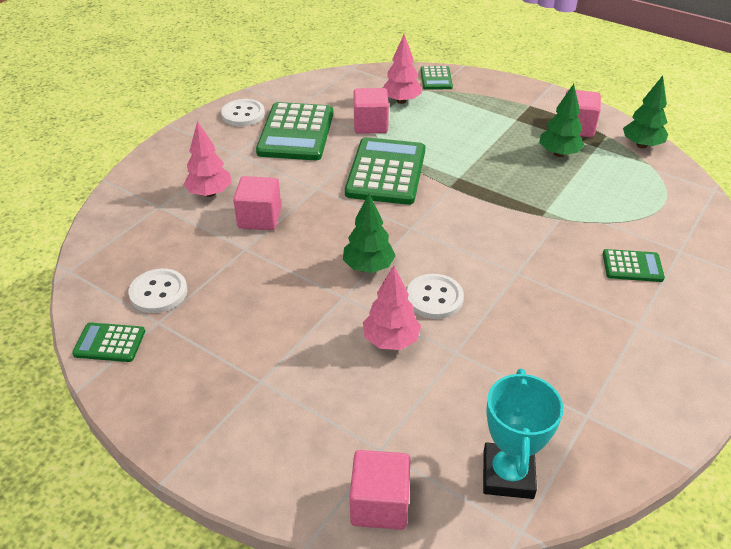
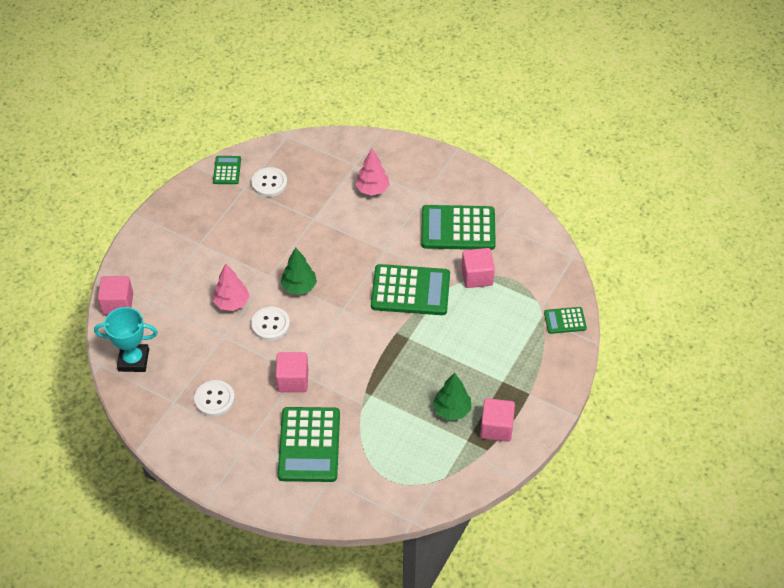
camera: 85 degrees right, 10 degrees up
white button [221,99,265,126] -> white button moved to [194,380,235,417]
pink cube [233,176,281,230] -> pink cube moved to [276,352,308,392]
pink tree [383,35,422,104] -> none
green calculator [603,249,665,282] -> green calculator [277,407,340,482], size x1.99
green tree [623,76,668,149] -> none

